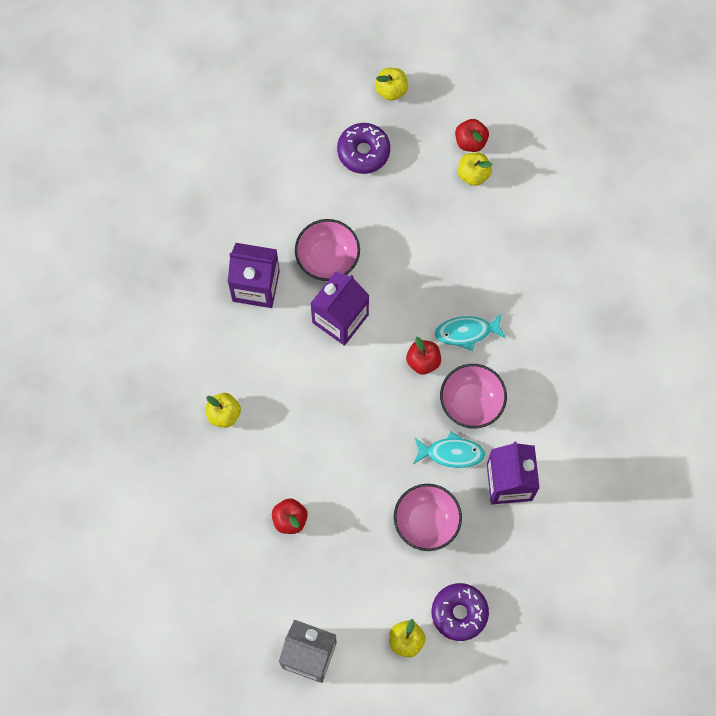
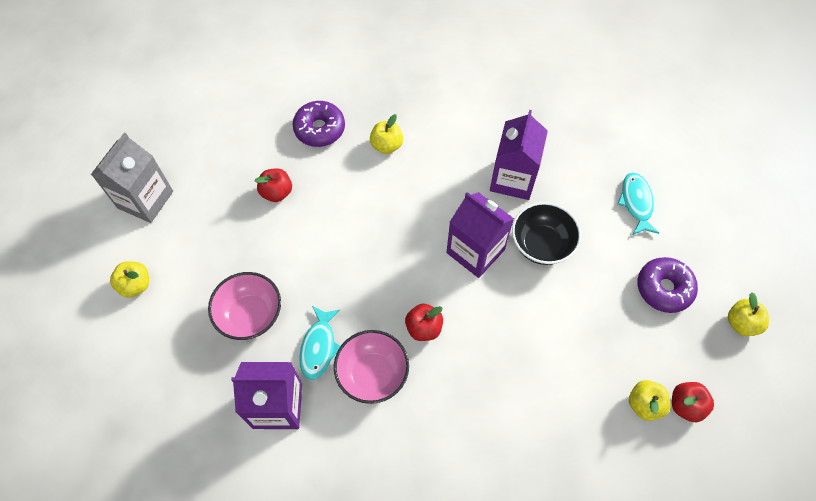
camera: 95 degrees right, 10 degrees down
pink bowl [295,219,360,281] -> black bowl [512,202,581,265]
purple donut [431,583,489,641] -> purple donut moved to [292,101,345,147]
turquoise fish [435,313,506,351] -> turquoise fish moved to [618,172,659,235]

